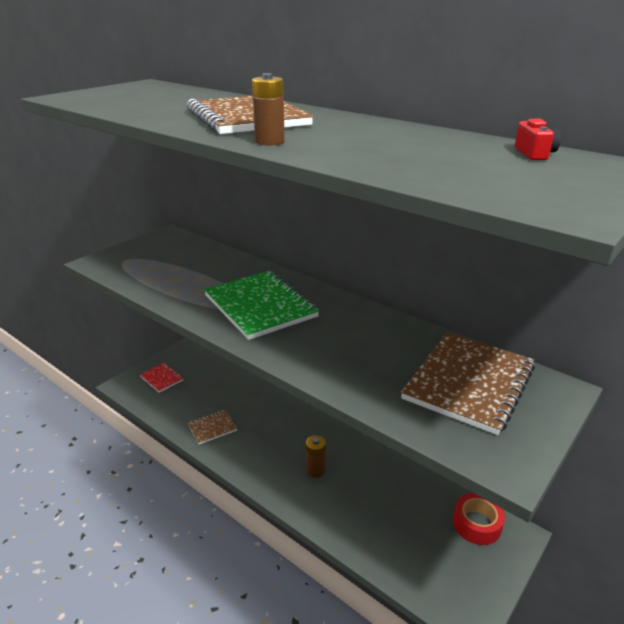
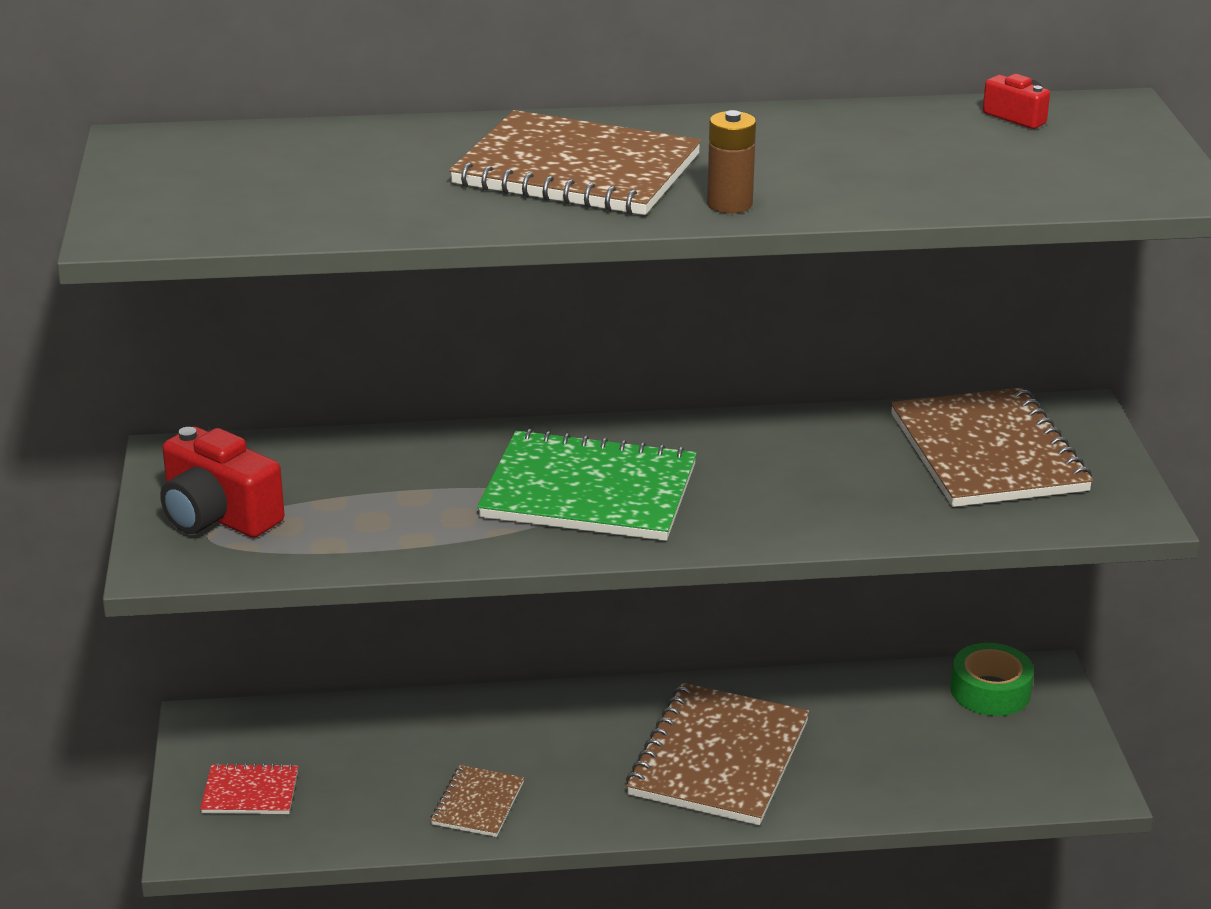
camera: 45 degrees left, 0 degrees up
brown battery [306,435,326,478] -> brown notebook [626,683,810,825]
red tape [453,493,505,545] -> green tape [951,643,1034,716]
none -> red camera [160,427,285,538]

